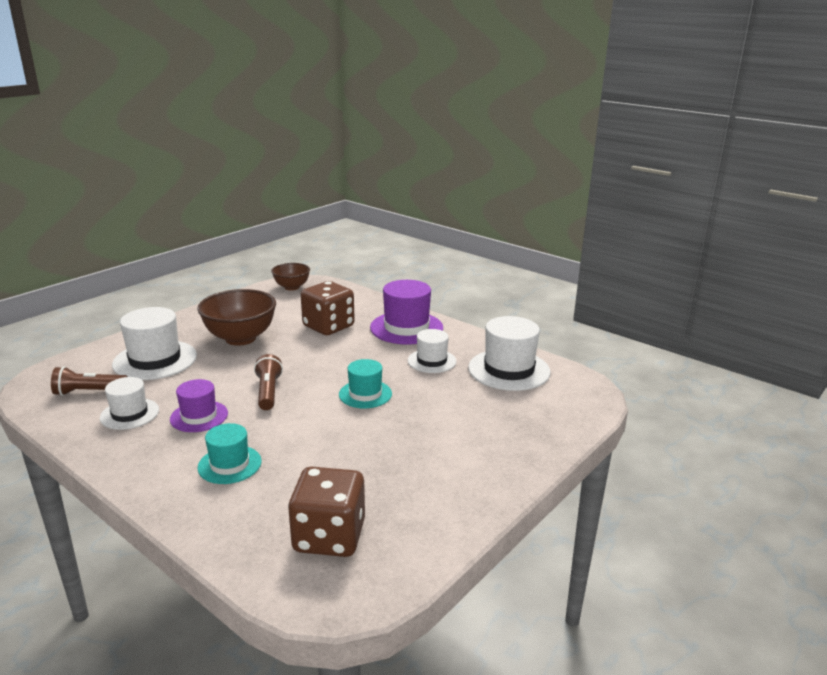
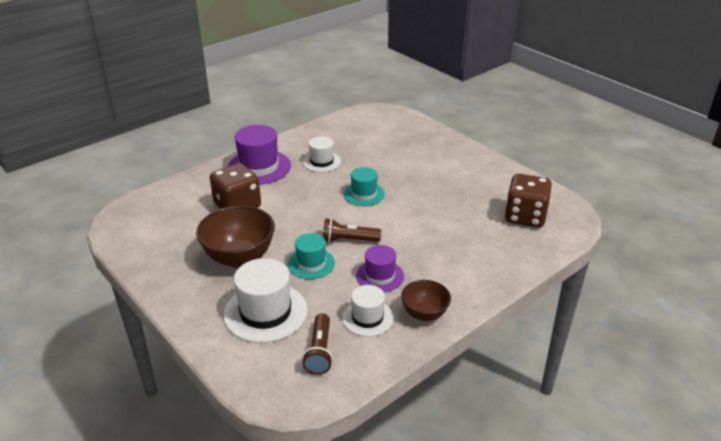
camera: 80 degrees left, 10 degrees up
turquoise hat [198,423,261,484] -> turquoise hat moved to [288,233,335,279]
brown bowl [271,263,310,291] -> brown bowl moved to [401,280,451,321]
white hat [468,316,551,391] -> none

